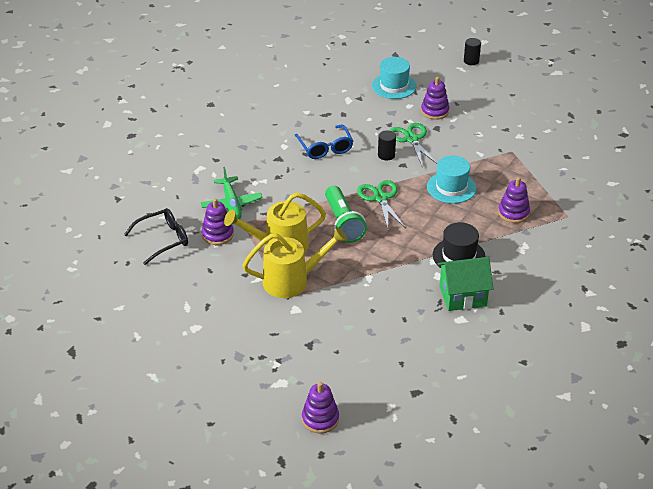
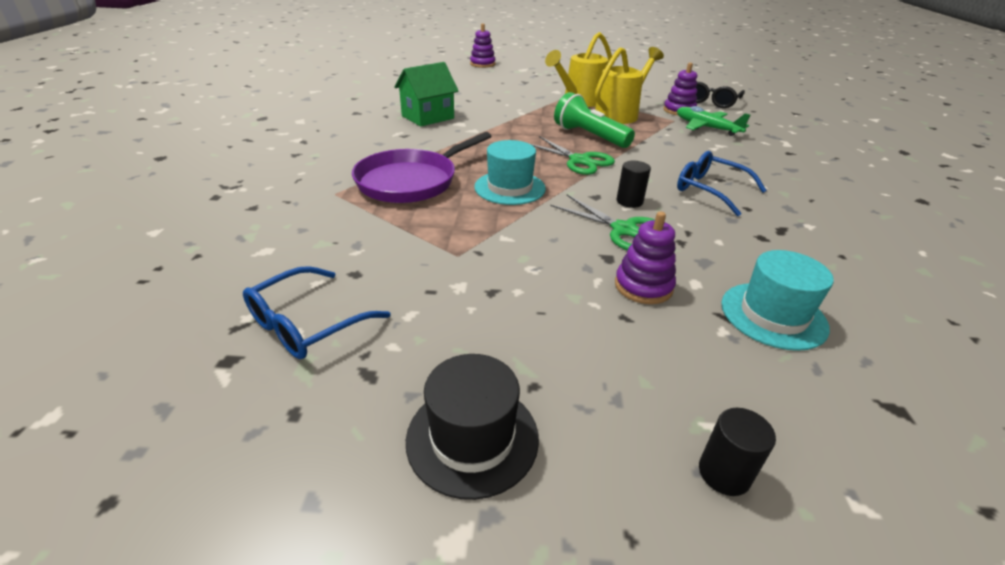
camera: 150 degrees right, 5 degrees down
black hat [433,222,486,268] -> black hat moved to [406,354,539,500]
purple stacking toy [498,177,530,223] -> purple pan [352,132,492,203]
none -> blue glasses [243,266,391,359]

